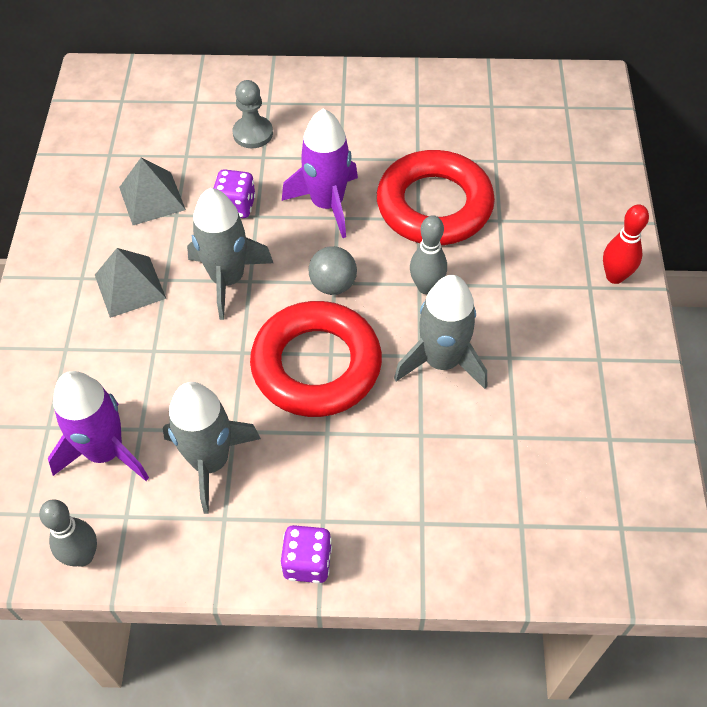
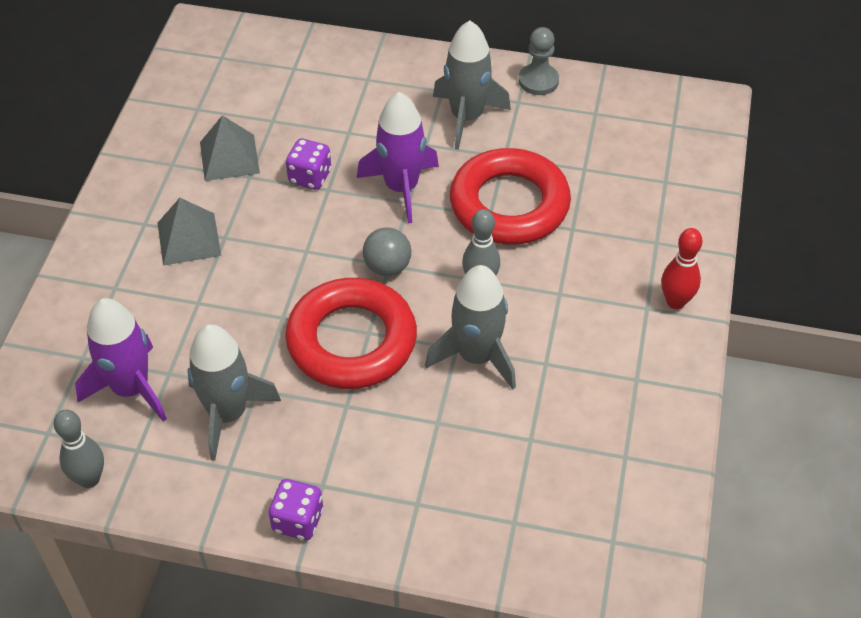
camera: 10 degrees right, 5 degrees down
grey rocket [187,188,273,320] -> grey rocket moved to [433,20,511,150]
grey pawn [233,80,273,148] -> grey pawn moved to [519,27,559,95]

